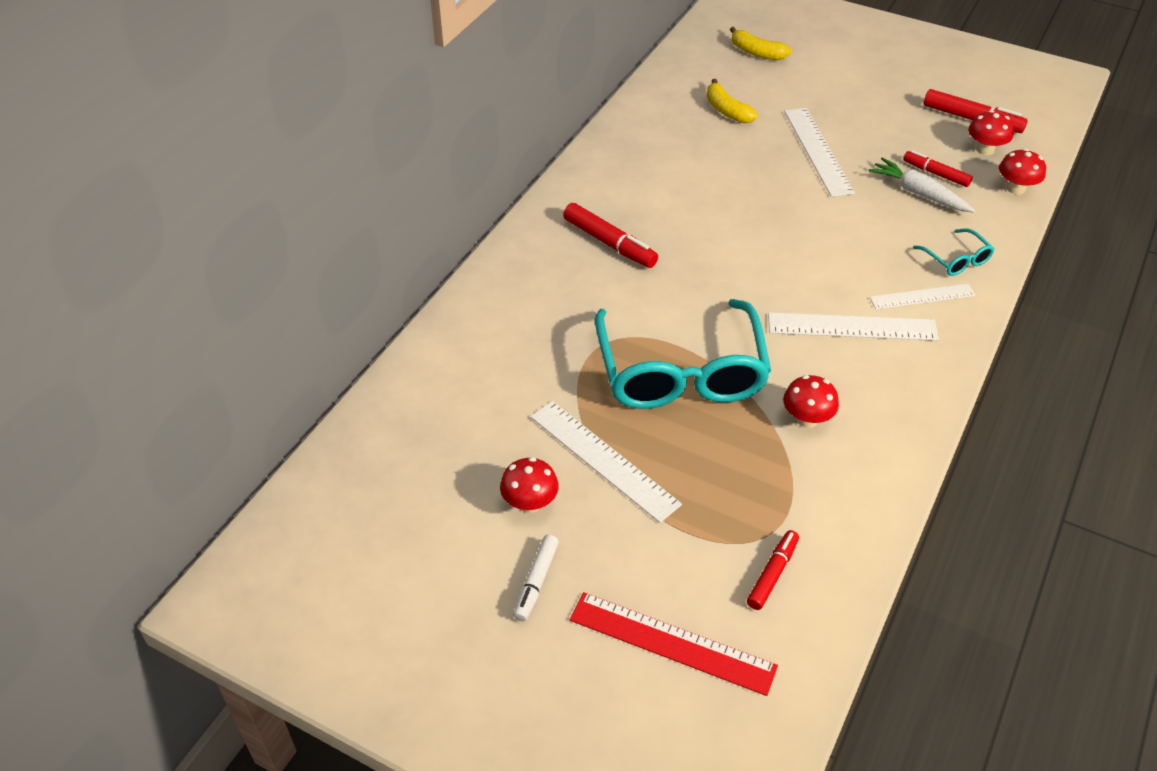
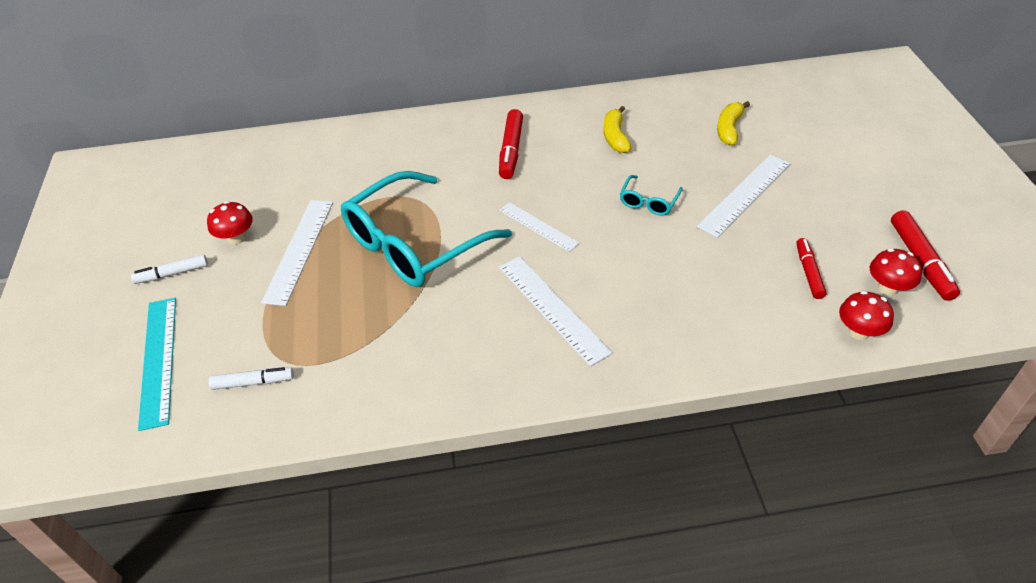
camera: 55 degrees right, 0 degrees up
red ruler [570,592,778,696] -> turquoise ruler [138,298,176,431]
yellow banana [730,27,792,60] -> yellow banana moved to [603,106,631,153]
red marker [747,530,799,610] -> white marker [209,367,294,390]
red mushroom [783,375,839,428] -> none
white carrot [868,157,975,212] -> none
white ruler [870,284,976,309] -> white ruler moved to [499,202,579,252]
turquoise glasses [913,229,994,276] -> turquoise glasses moved to [620,175,683,216]

